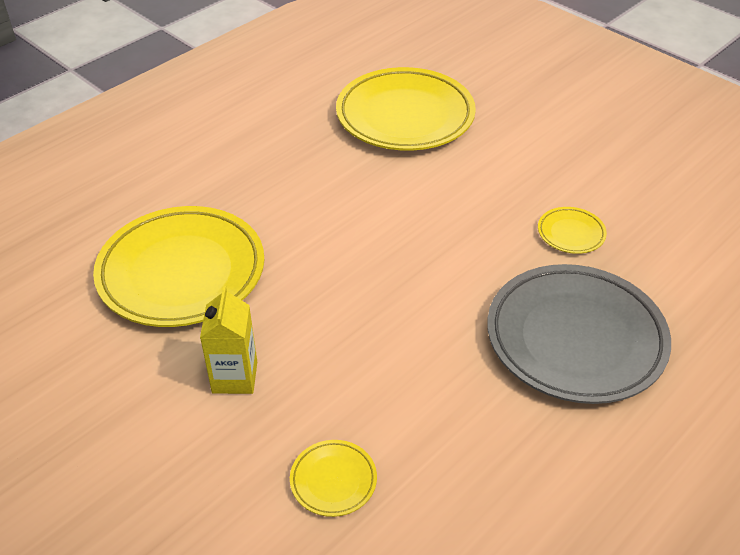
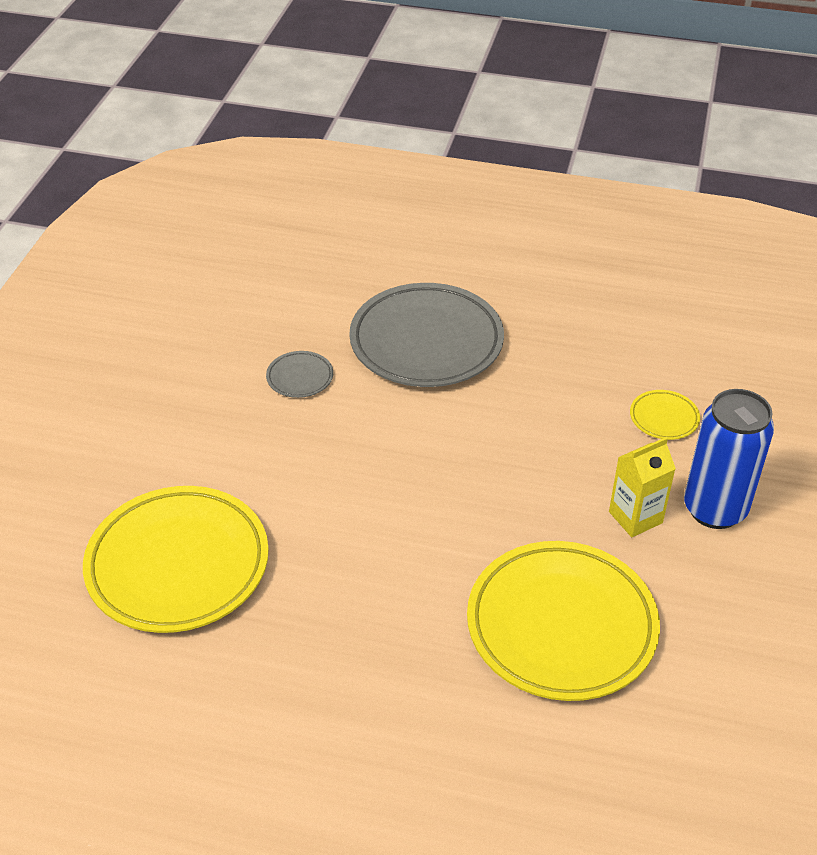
camera: 120 degrees left, 0 degrees up
yellow plate [538,207,607,254] -> grey plate [266,351,333,398]
none -> blue can [684,389,774,529]

